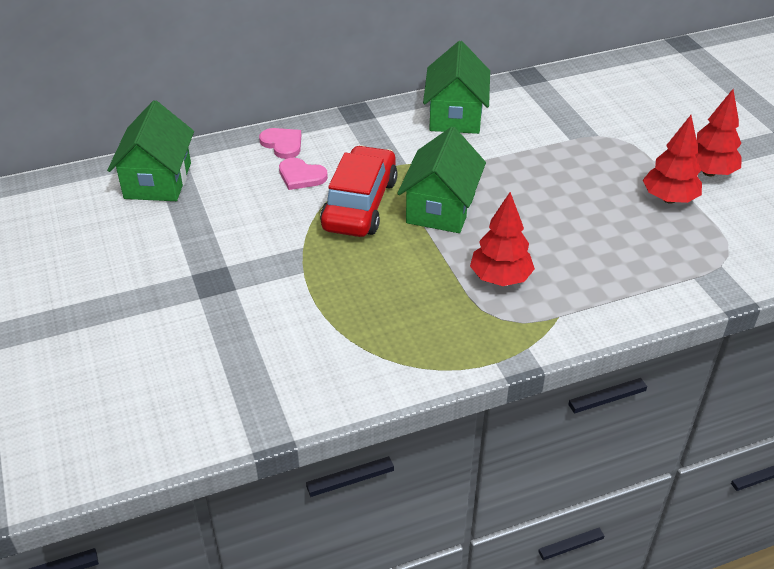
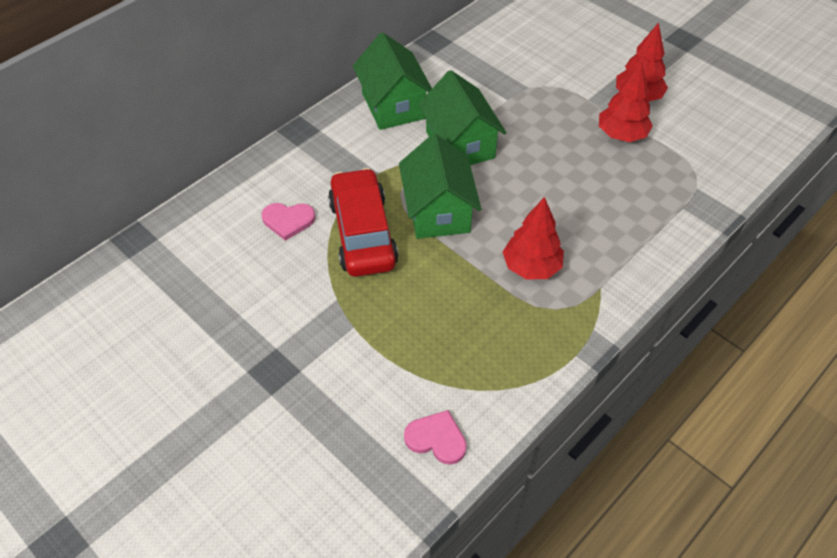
camera: 25 degrees left, 10 degrees up
green house [107,100,194,201] -> green house moved to [418,70,506,165]
pink heart [259,128,301,159] -> pink heart moved to [404,410,467,465]

